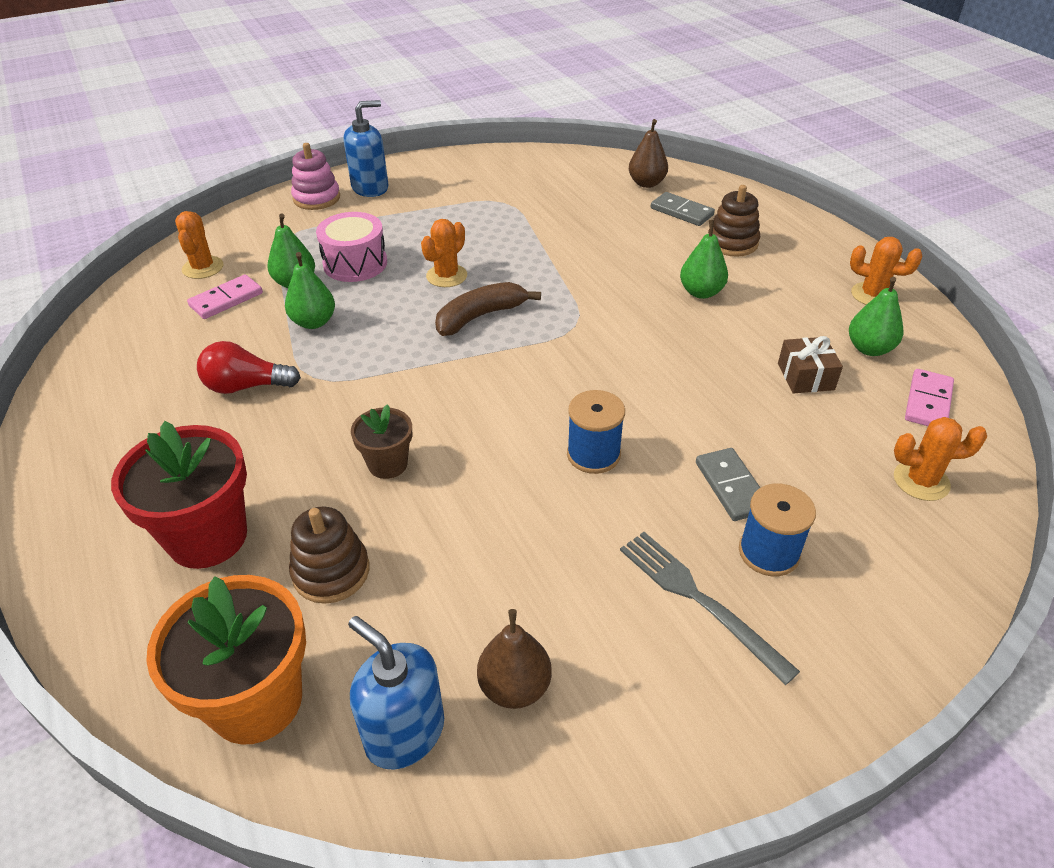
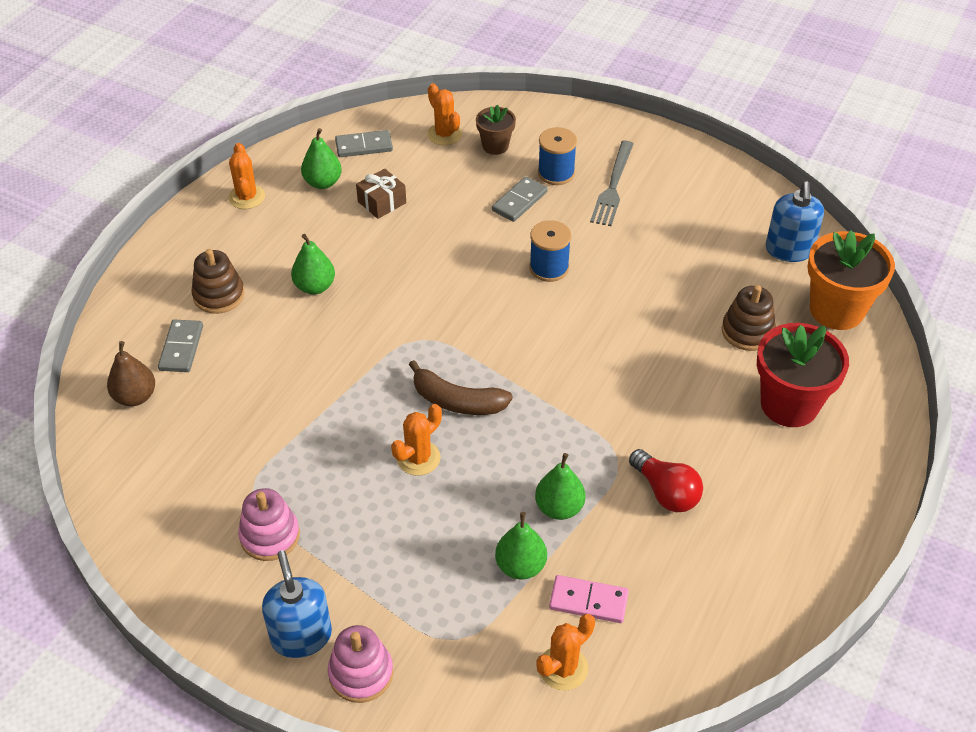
camera: 125 degrees left, 5 degrees up
pink drum [316,212,387,282] -> none
blue soap dispenser [343,100,389,197] -> blue soap dispenser turned 45 degrees clockwise [262,550,332,658]
brown flower pot [351,404,412,479] -> brown flower pot moved to [476,105,516,155]
orange cactus [421,219,467,287] -> orange cactus turned 45 degrees counterclockwise [391,404,442,476]
brown pear [477,609,552,709] -> none
pink domino [905,369,954,426] -> grey domino [335,130,393,157]
none -> pink stacking toy [238,488,300,561]

